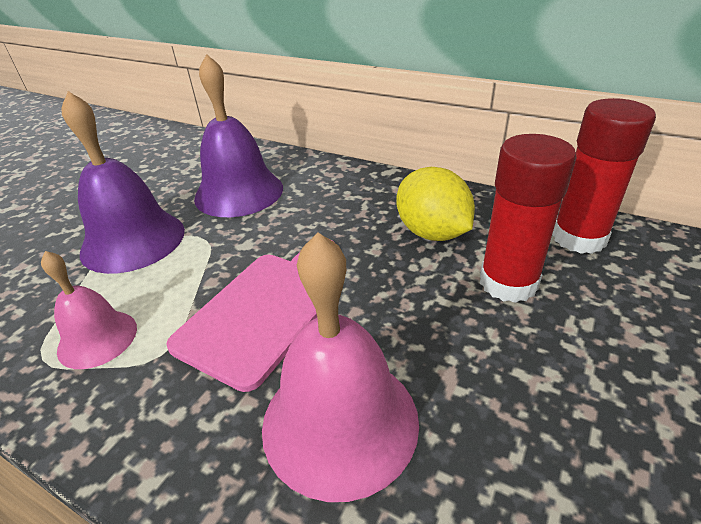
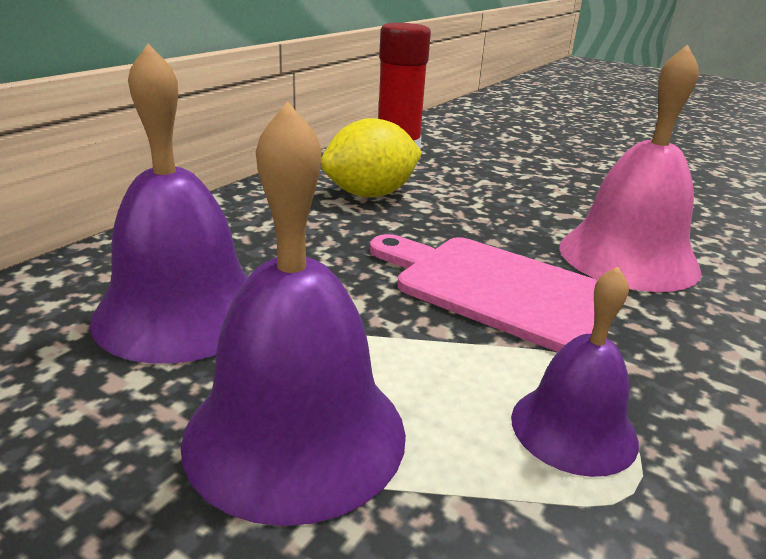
camera: 90 degrees left, 10 degrees down
pink bell [41,251,137,369] -> purple bell [511,266,639,477]
red glue stick [480,134,576,303] -> none

